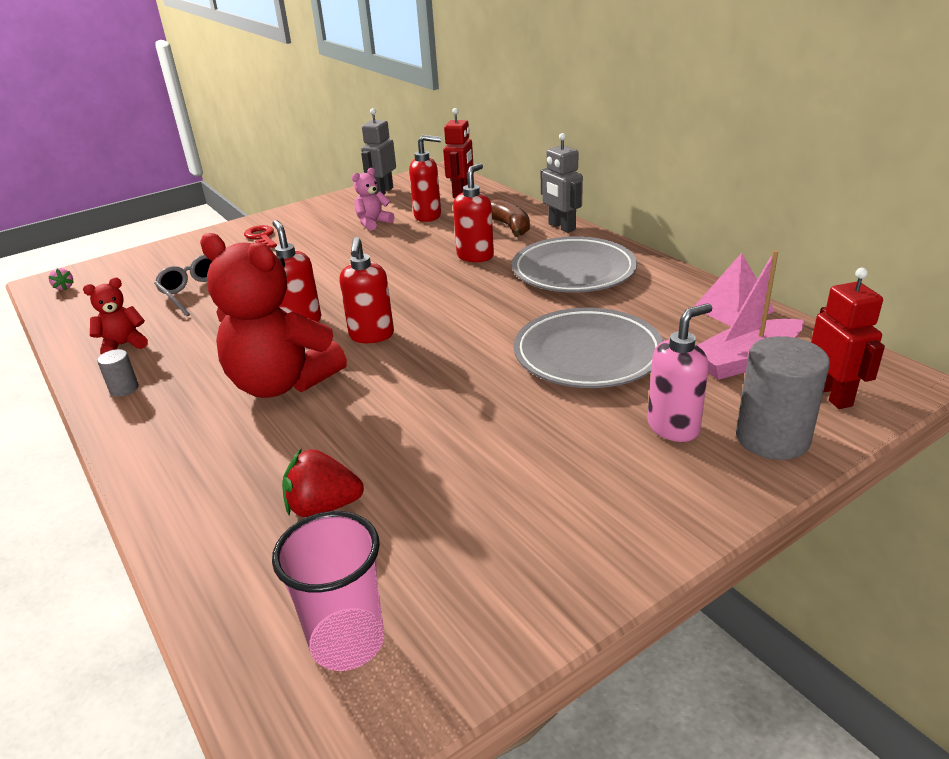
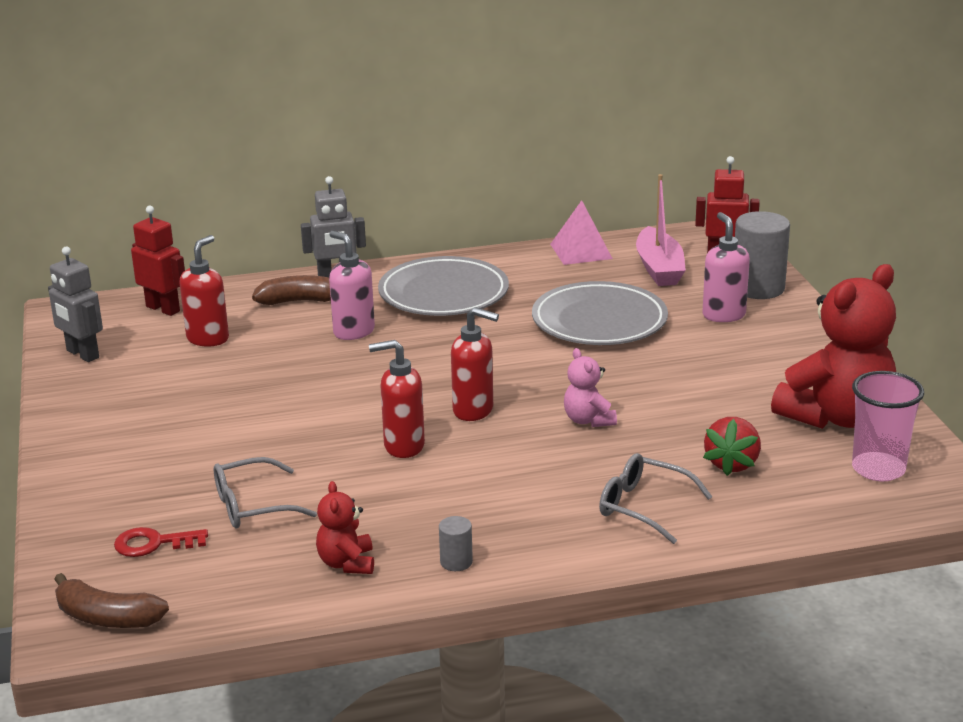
camera: 70 degrees left, 5 degrees down
pink strawberry [49,268,74,290] -> brown banana [54,573,169,628]
red teddy bear [200,233,347,398] -> red teddy bear moved to [771,264,896,429]
red key [244,225,277,248] -> red key moved to [114,527,208,557]
pink teddy bear [352,168,394,231] -> pink teddy bear moved to [564,348,617,427]
red soap dispenser [453,163,494,262] -> pink soap dispenser [329,231,375,340]
none -> grey glasses [599,453,713,544]

